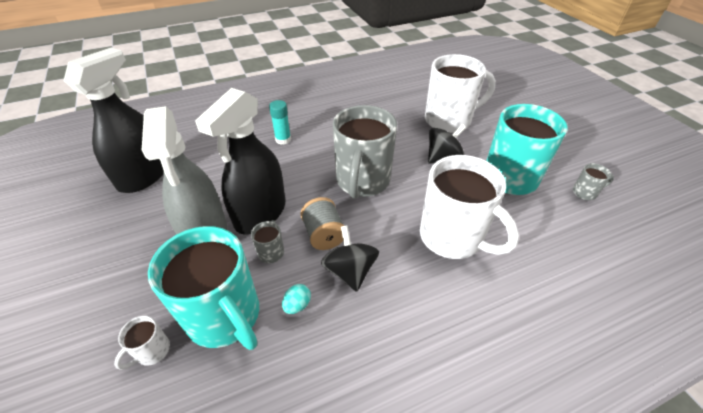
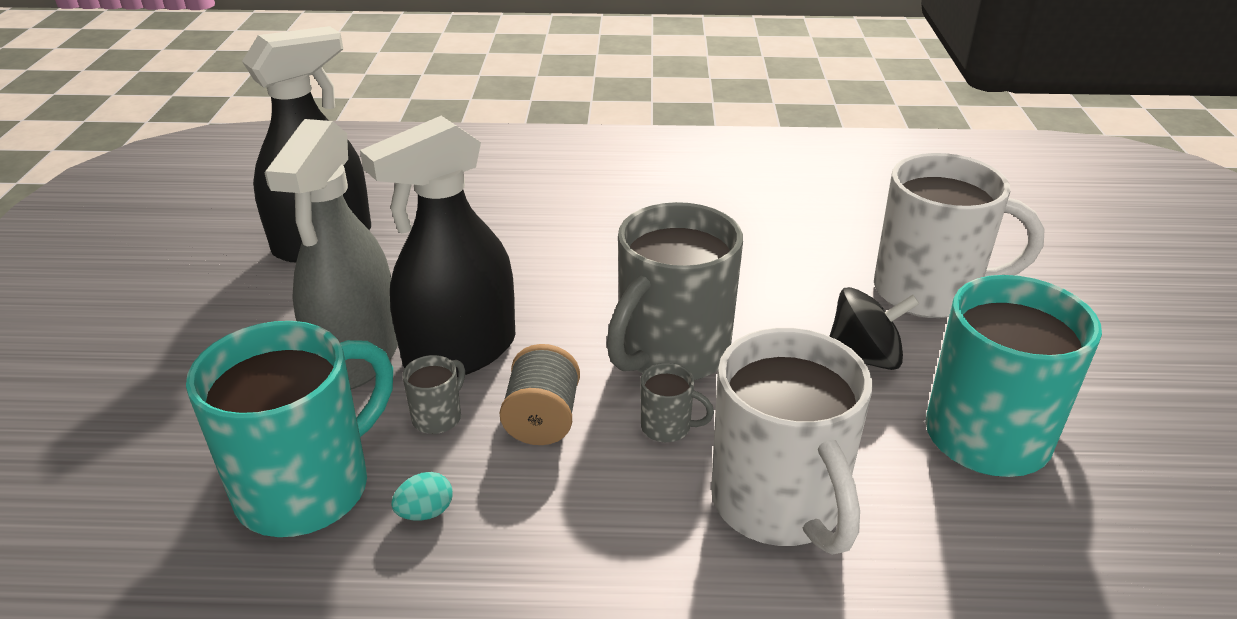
camera: 25 degrees right, 10 degrees down
white mug [114,316,170,370] -> none
turquoise mug [148,226,259,350] -> turquoise mug turned 120 degrees counterclockwise [186,321,393,537]
turquoise glue stick [269,100,291,144] -> none
black spinning top [321,225,379,292] -> none
grey mug [573,163,614,200] -> grey mug moved to [640,363,714,442]

